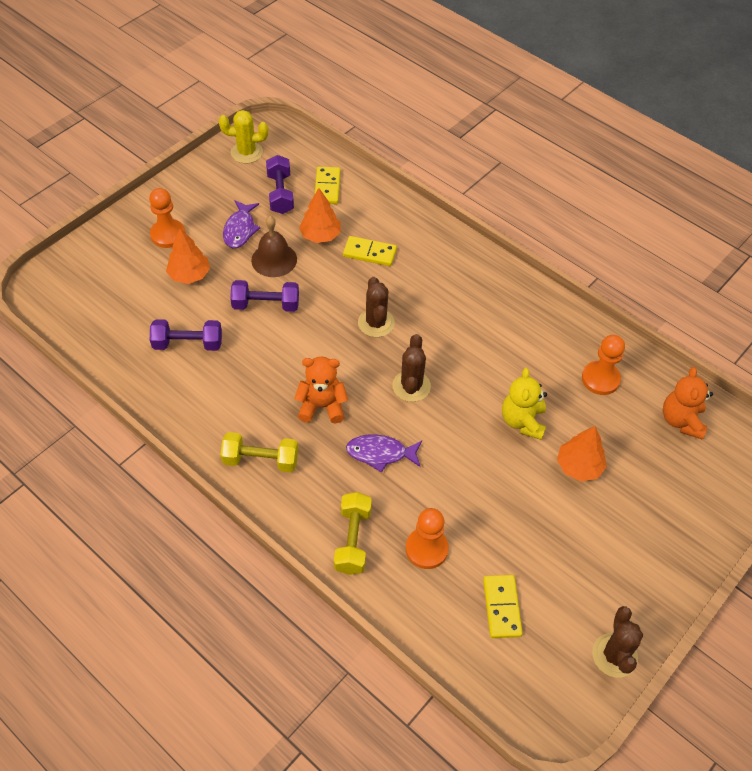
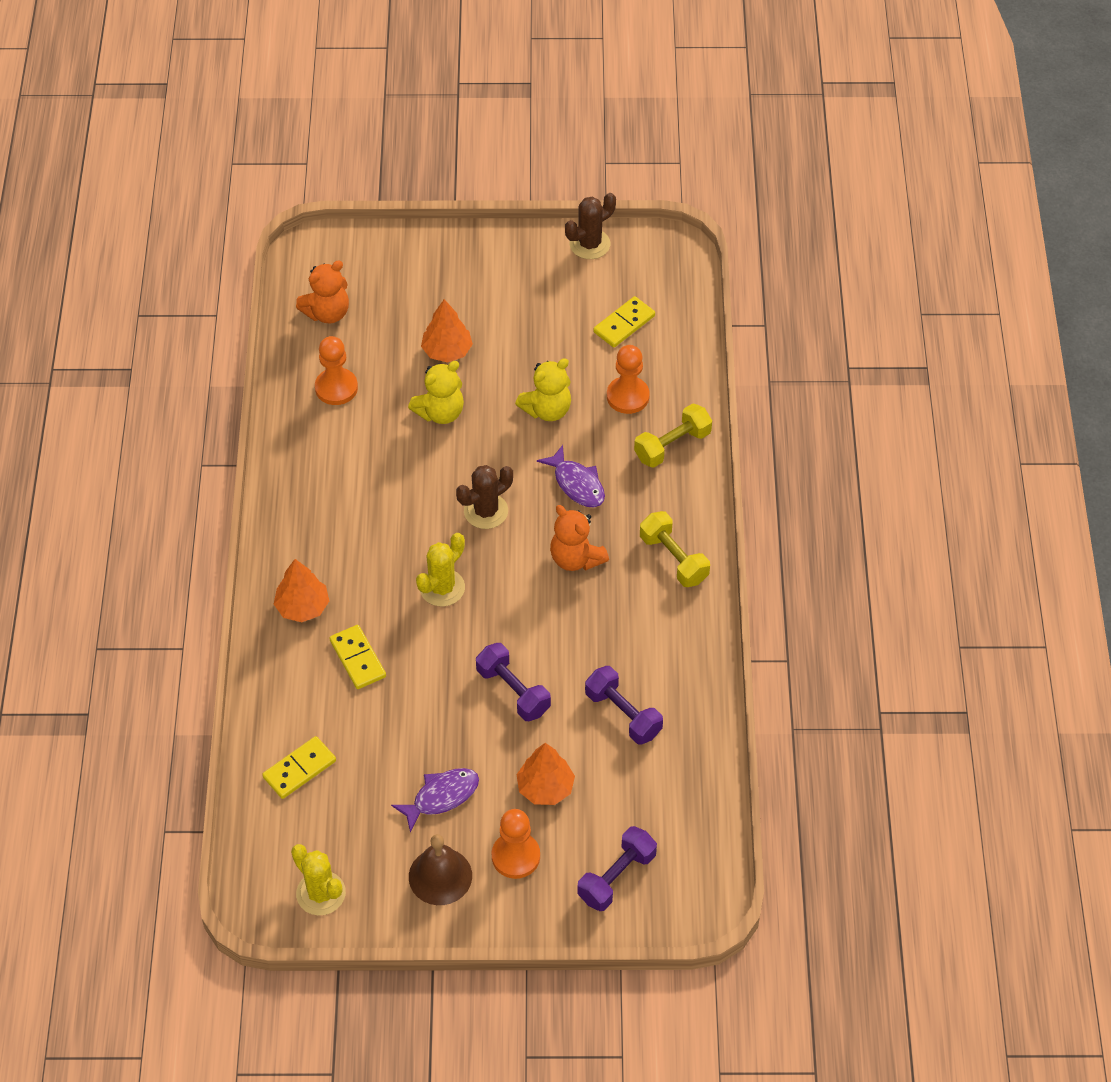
camera: 130 degrees left, 0 degrees up
brown bell [251,216,297,277] -> brown bell moved to [409,834,472,905]
purple dumbbell [266,155,294,214] -> purple dumbbell moved to [577,826,657,911]
orange tree [299,188,341,243] -> orange tree moved to [274,559,329,622]
brown cactus [358,277,395,337] -> yellow cactus [416,533,465,606]
none -> yellow teddy bear [515,358,571,421]

